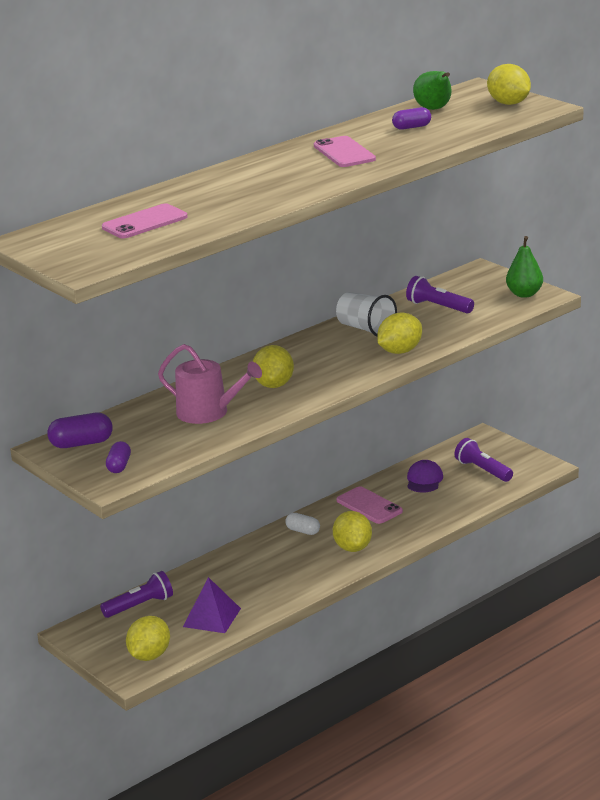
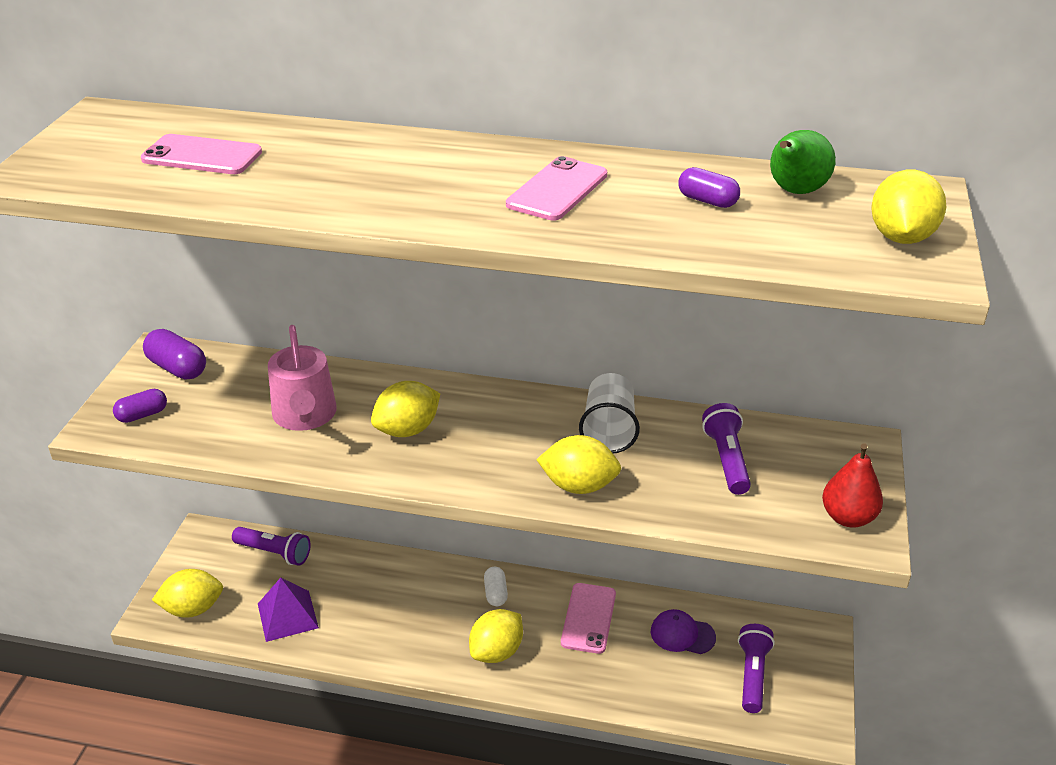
camera: 50 degrees right, 10 degrees up
purple cap [407,460,443,493] -> purple cap turned 135 degrees counterclockwise [651,609,716,654]
green pear [506,236,543,298] -> red pear [822,443,883,528]

